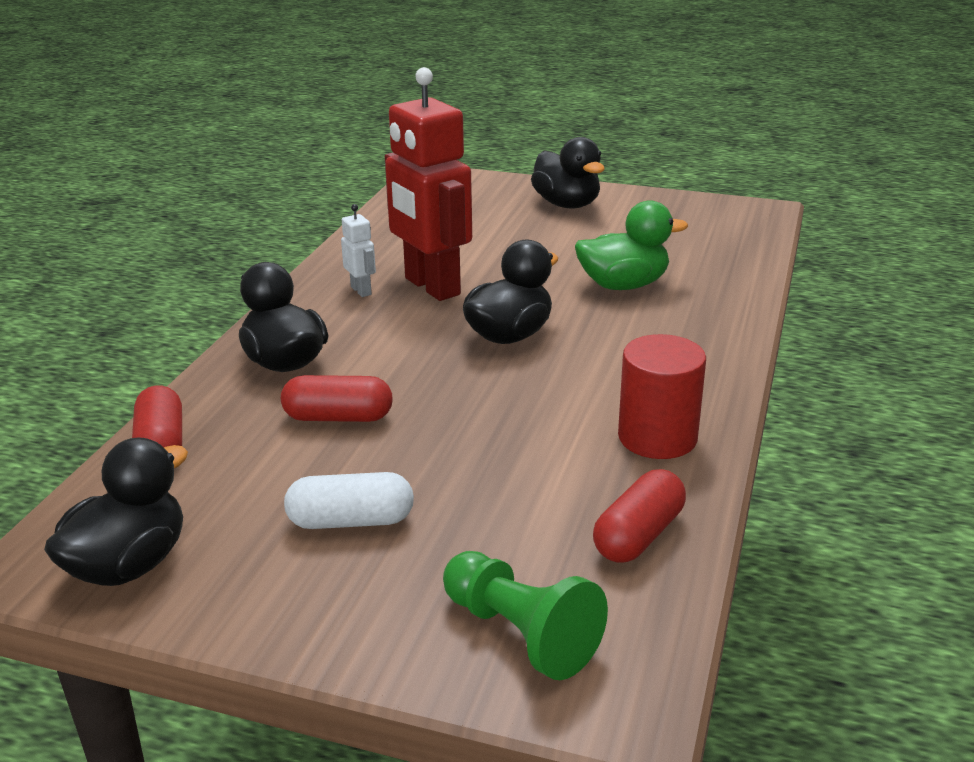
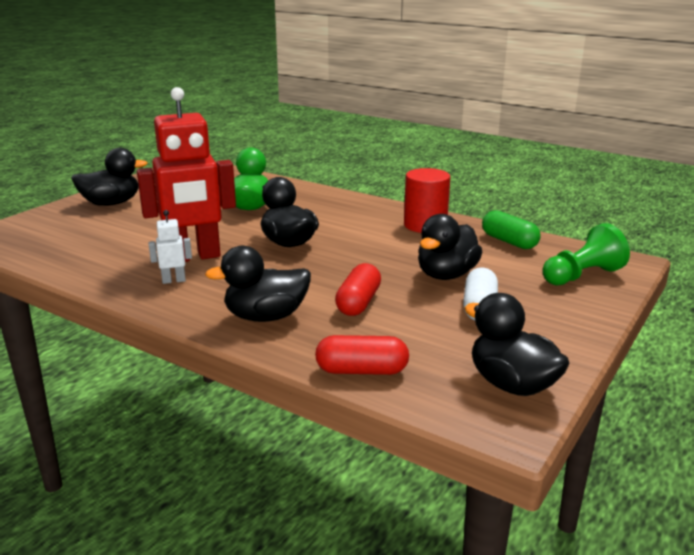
camera: 75 degrees left, 5 degrees down
red capsule [593,469,686,563] -> green capsule [482,210,541,249]
none -> black duck [418,214,482,280]

